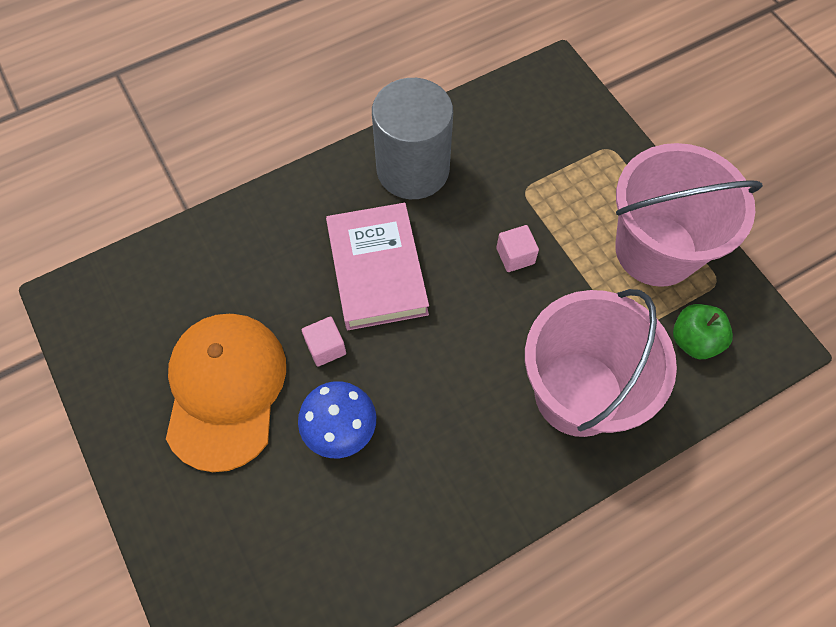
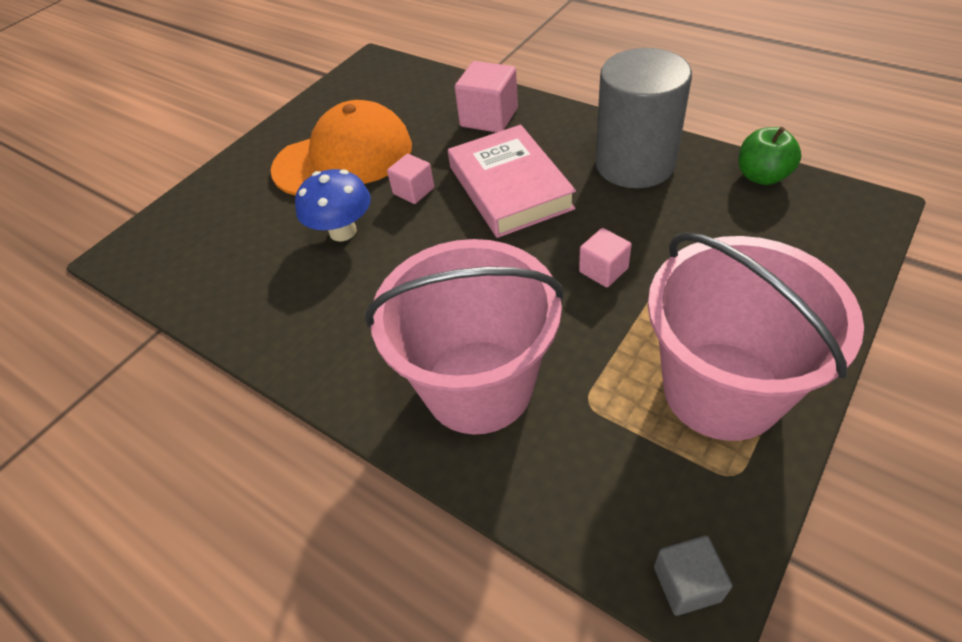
camera: 70 degrees right, 15 degrees down
pink book [326,203,429,330] -> pink book turned 75 degrees counterclockwise [448,125,576,238]
green apple [673,304,733,359] -> green apple moved to [739,127,802,185]
none -> pink cube [455,61,518,133]
none -> grey cube [654,535,732,616]

